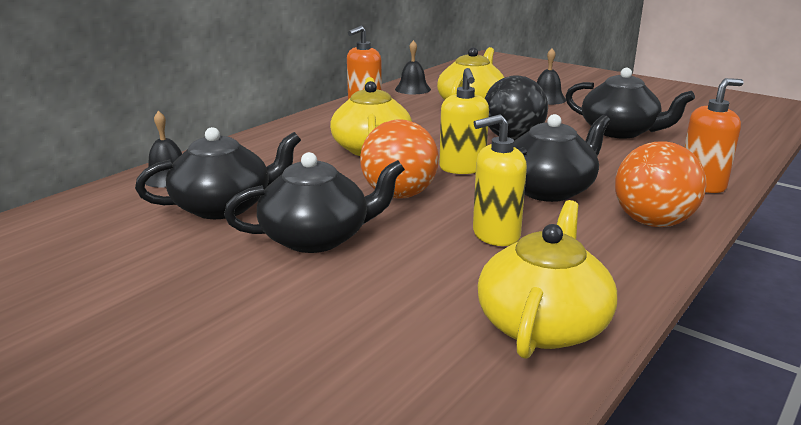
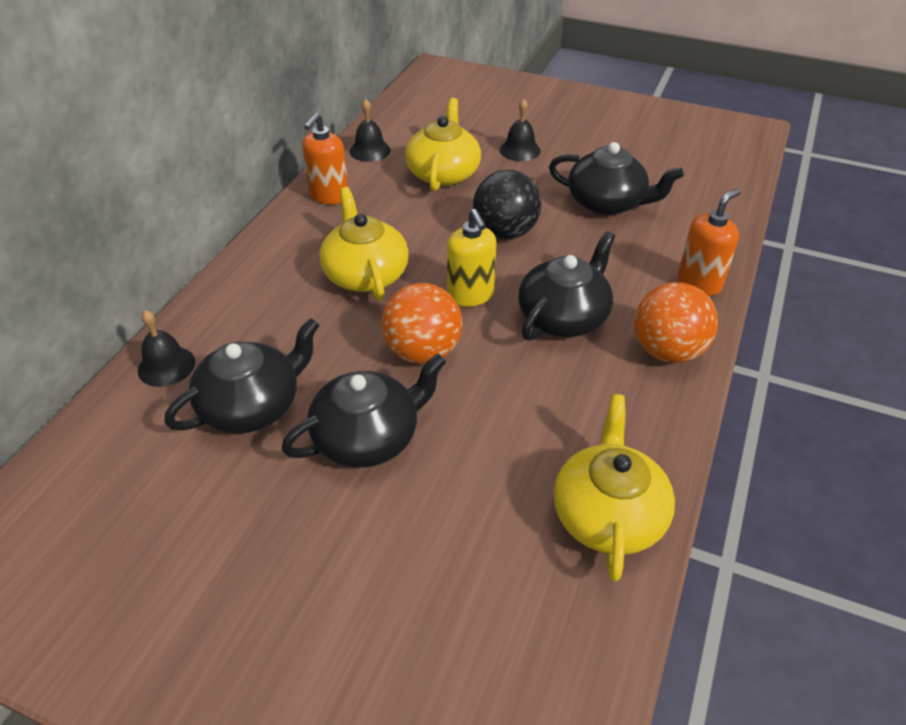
camera: 15 degrees left, 20 degrees up
yellow soap dispenser [473,114,527,246] -> none

